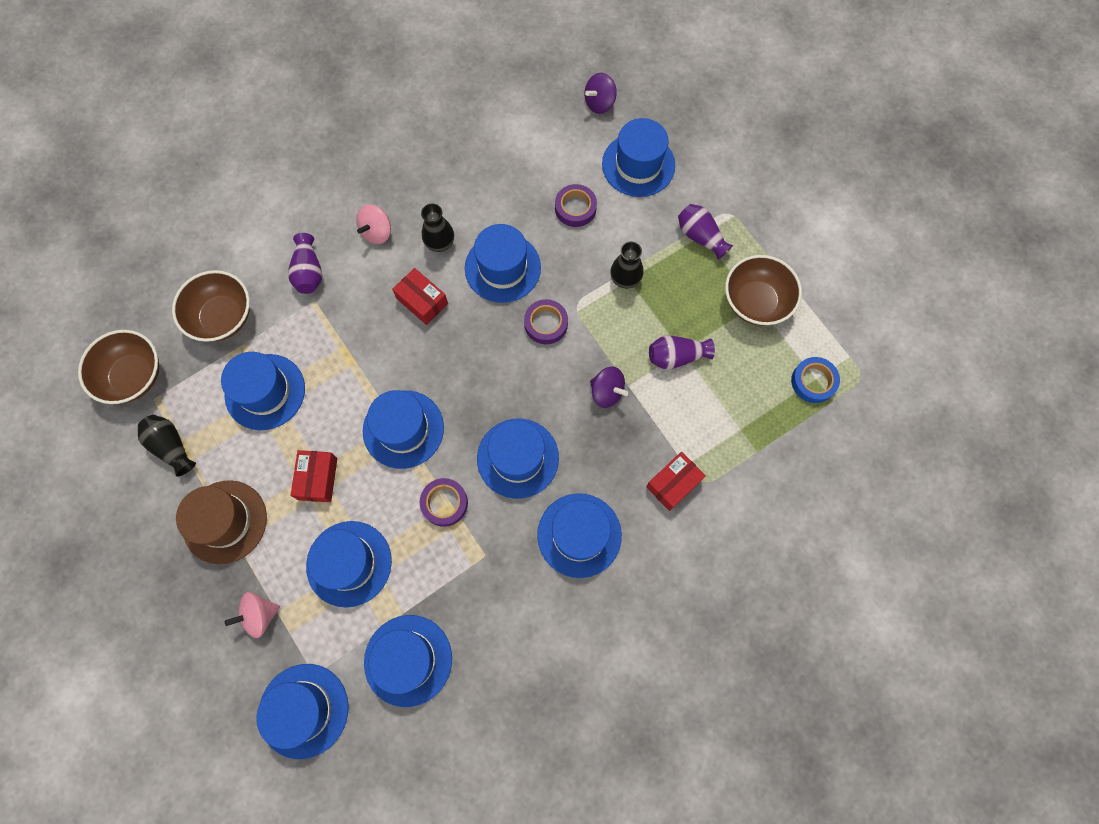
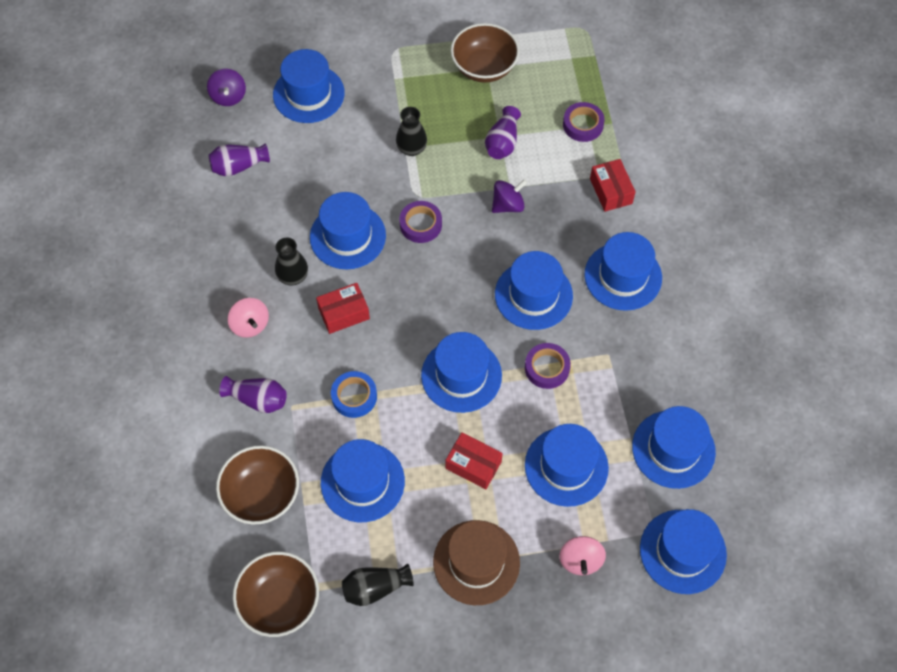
camera: 65 degrees left, 10 degrees down
purple tape [555,184,597,227] -> purple tape moved to [563,102,605,142]
purple vase [678,204,733,260] -> purple vase moved to [209,143,270,176]
blue tape [791,357,840,403] -> blue tape moved to [331,371,377,418]

